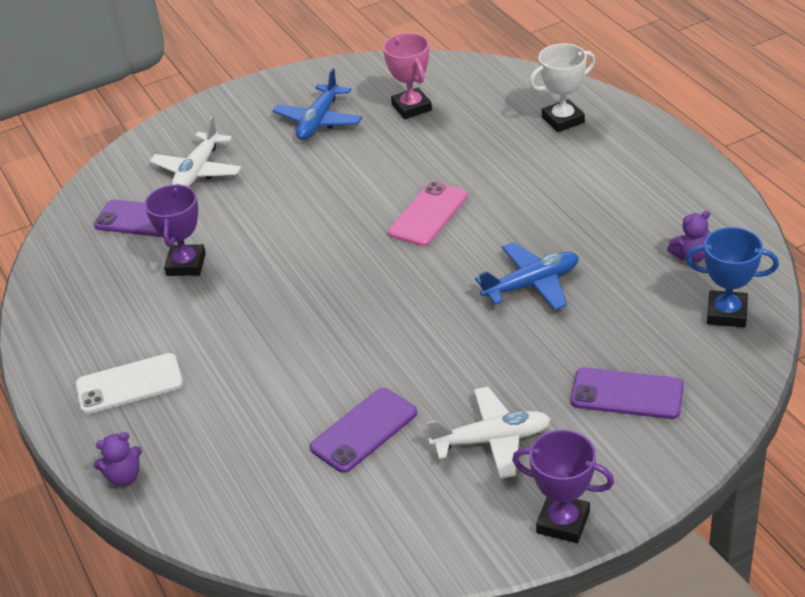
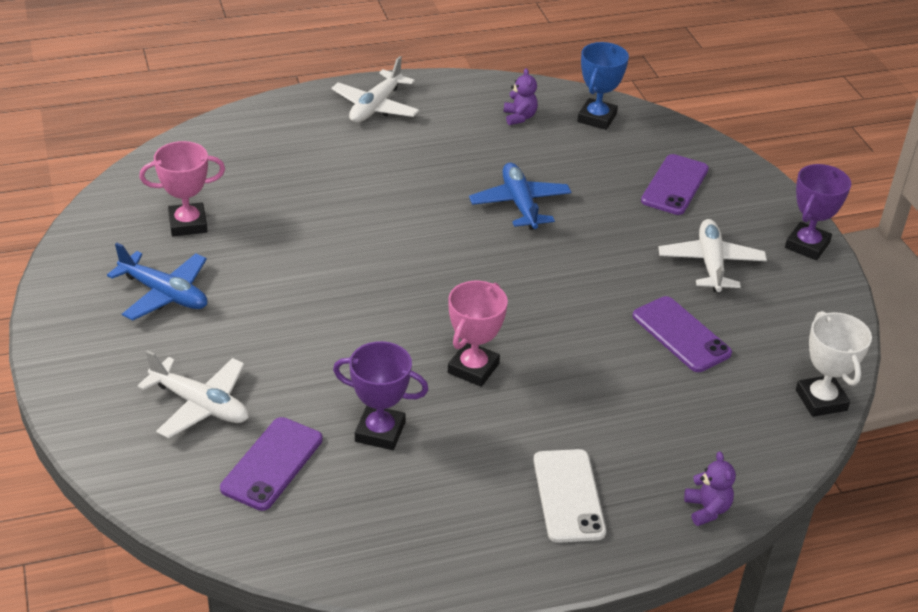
camera: 85 degrees left, 0 degrees up
pink phone [388,182,468,246] -> none
white trophy [529,44,596,132] -> white trophy moved to [796,311,872,417]
none -> white plane [331,56,419,123]
none -> pink trophy [448,281,508,387]

